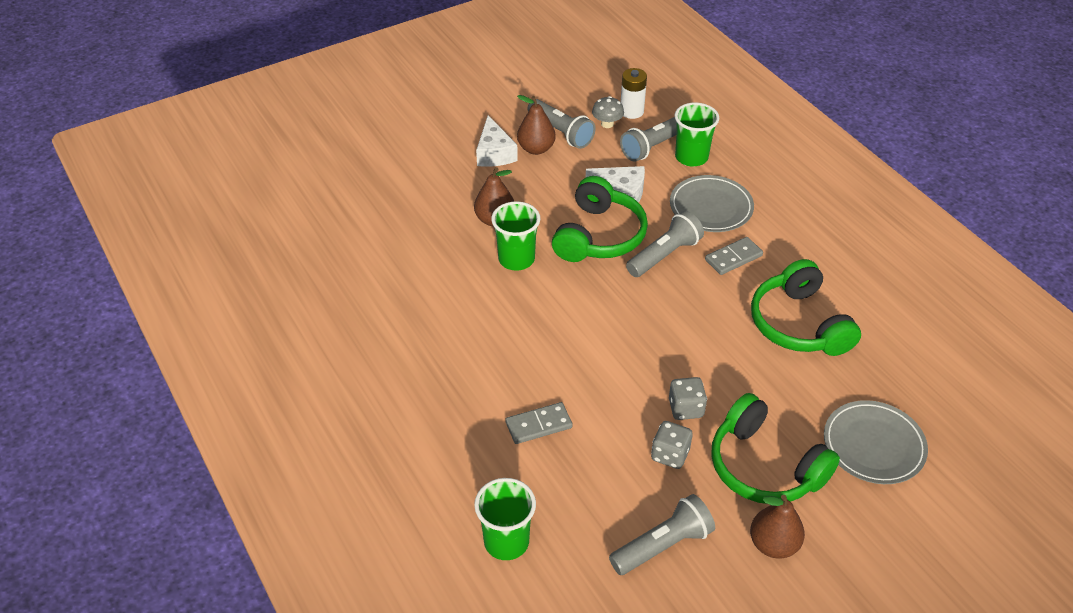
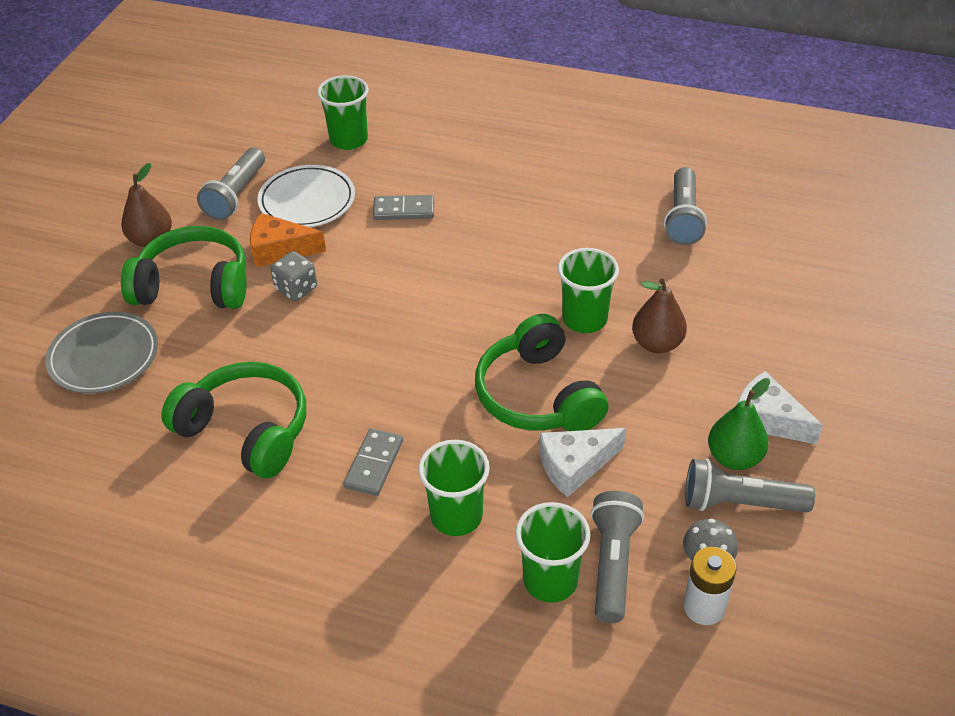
camera: 140 degrees right, 0 degrees up
grey domino [506,402,573,444] -> grey domino turned 60 degrees clockwise [373,195,434,220]
brown pear [517,95,556,155] -> green pear [708,378,770,470]
grey flashlight [626,211,704,277] -> grey flashlight moved to [664,167,707,245]
grey dice [651,421,693,469] -> orange cheese [250,213,326,267]
grey plate [670,175,754,232] -> green cup [418,440,490,536]
none -> white plate [258,165,355,227]

